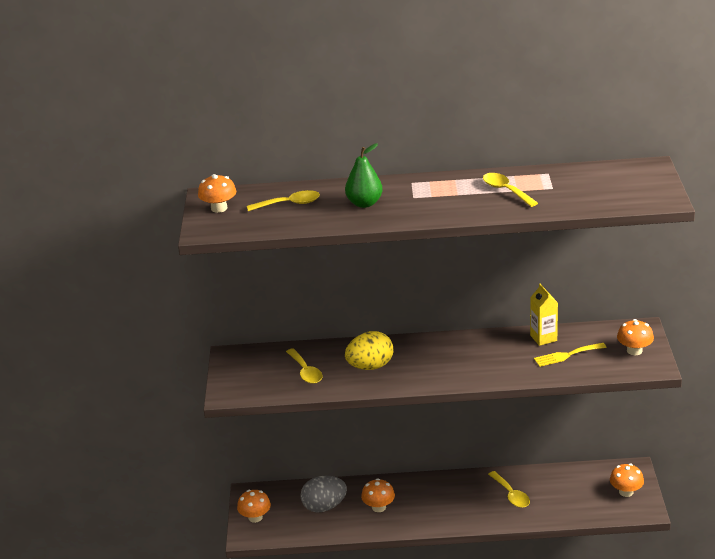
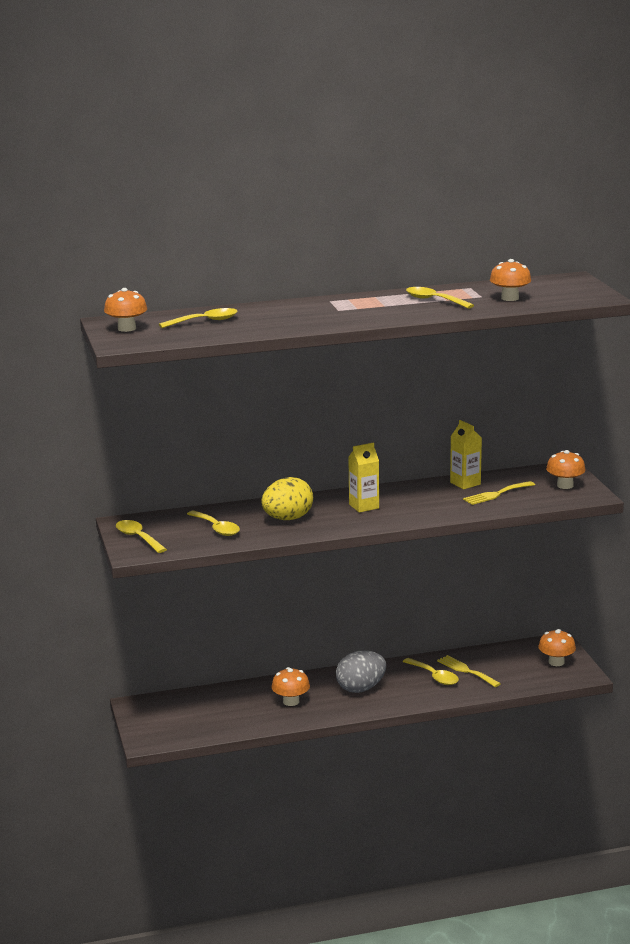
camera: 15 degrees left, 10 degrees down
orange mushroom [237,490,271,523] -> orange mushroom moved to [490,259,531,301]
grey egg [300,476,347,513] -> grey egg moved to [336,651,386,693]
green pear [345,143,383,208] -> none
none -> yellow spoon [116,520,167,553]
none -> yellow carton [348,442,379,513]
none -> yellow fork [437,655,501,687]

